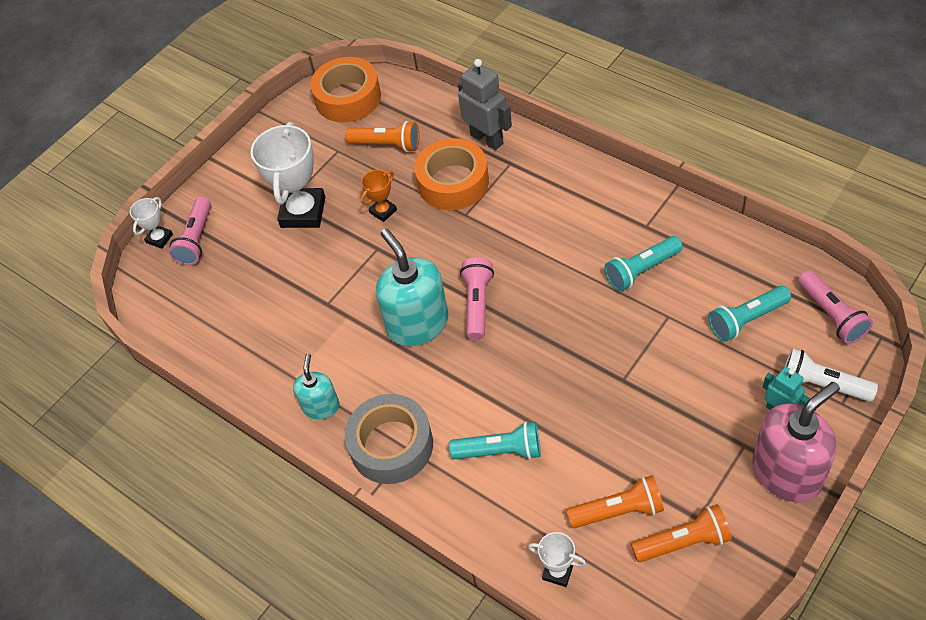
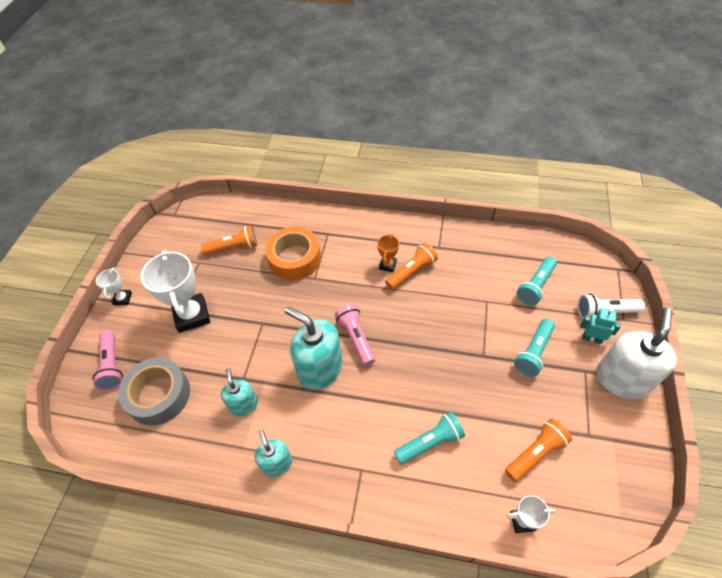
camera: 30 degrees left, 0 degrees up
white trophy [130,197,173,249] -> white trophy moved to [96,267,132,305]
orange tape [310,57,381,122] -> none
grey tape [345,394,433,484] -> grey tape moved to [118,358,190,426]
orange trophy [361,170,397,222] -> orange trophy moved to [377,234,399,272]
grey robot [458,59,512,150] -> none
turquoise flashlight [604,236,683,291] -> turquoise flashlight moved to [514,319,555,376]
orange flashlight [631,504,732,562] -> orange flashlight moved to [385,243,438,290]
pink soap dispenser [752,382,840,502] -> white soap dispenser [596,307,677,399]
pink flashlight [798,270,873,344] -> none
none -> turquoise soap dispenser [221,368,258,416]

